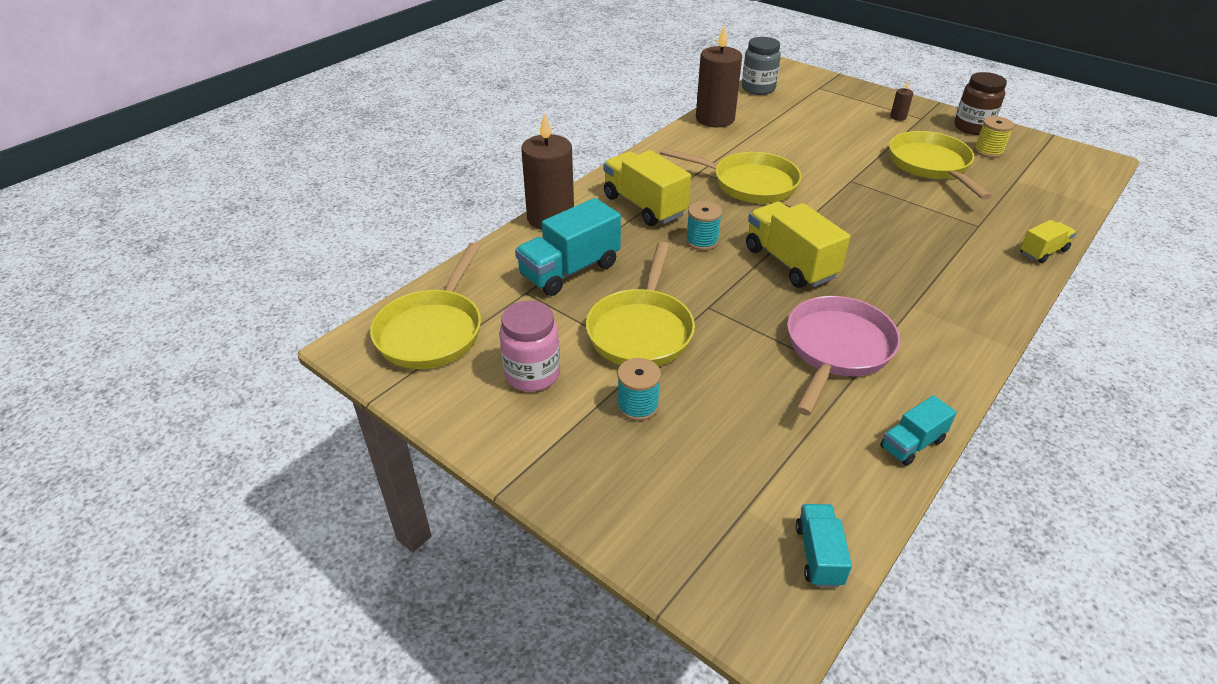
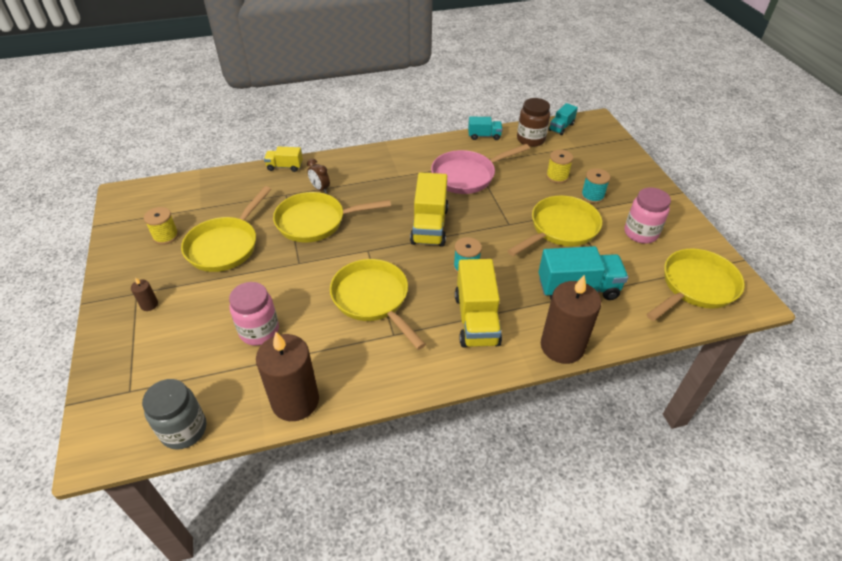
camera: 145 degrees left, 5 degrees up
brown jar [954,72,1007,135] -> brown jar moved to [517,98,550,147]
none -> pink jar [229,282,279,346]
none -> yellow pan [273,192,391,243]
none -> brown clock [307,159,330,193]
none -> yellow spool [546,150,573,183]

